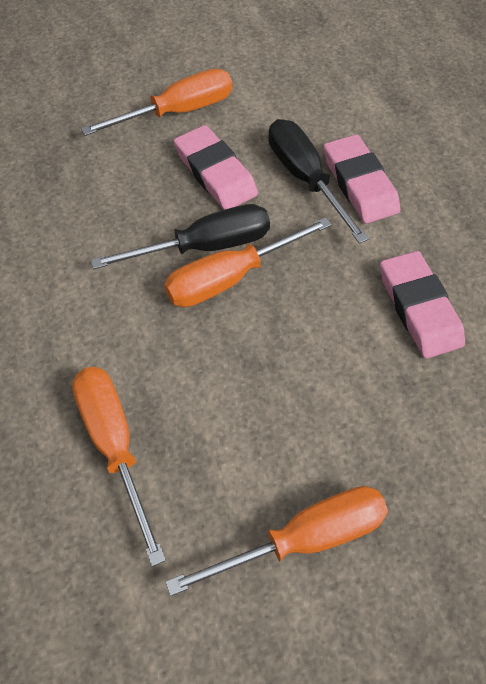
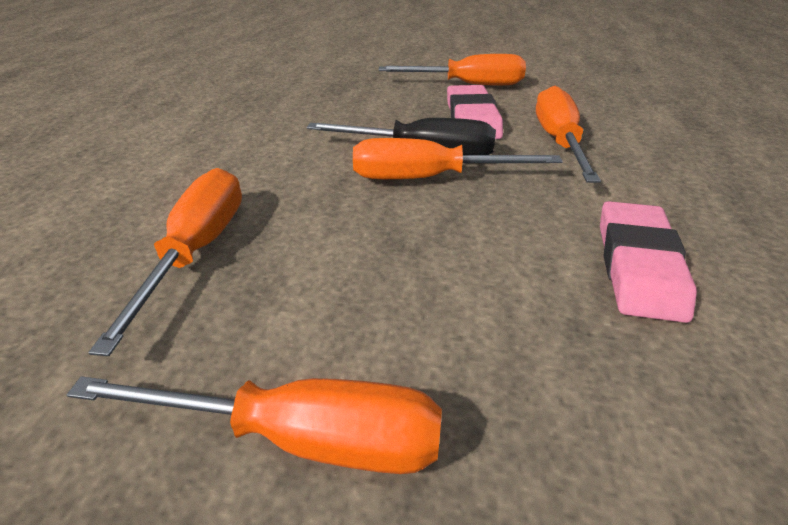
camera: 30 degrees right, 20 degrees down
black screwdriver [268,119,369,244] -> orange screwdriver [536,86,601,183]
pink eraser [323,134,400,223] -> none

